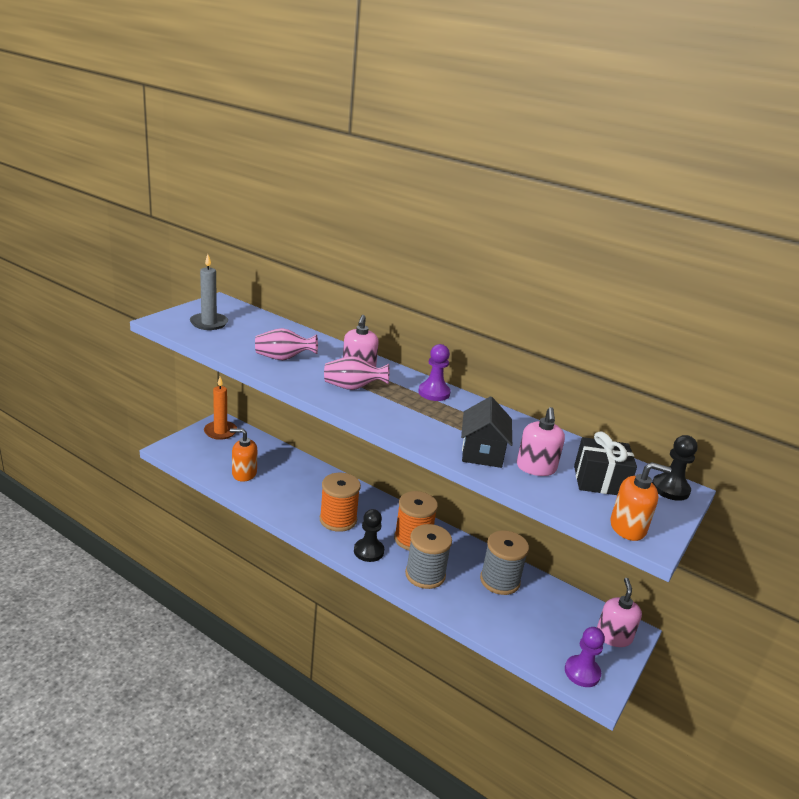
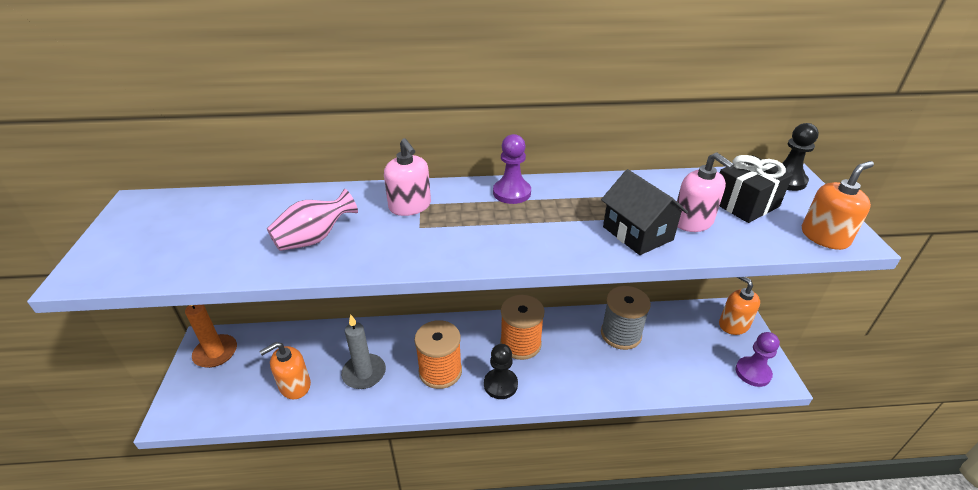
camera: 35 degrees left, 10 degrees up
grey candle [190,254,228,330] -> grey candle moved to [341,315,386,389]
pink vase [324,356,389,390] -> none
grey spool [405,524,452,589] -> none
pink soap dispenser [597,578,642,647] -> orange soap dispenser [719,277,760,335]

